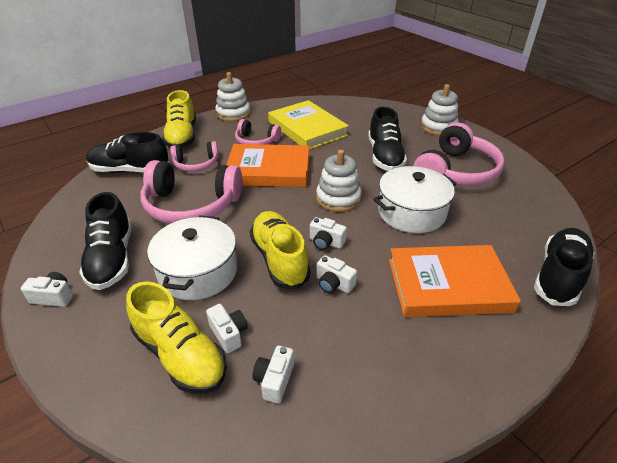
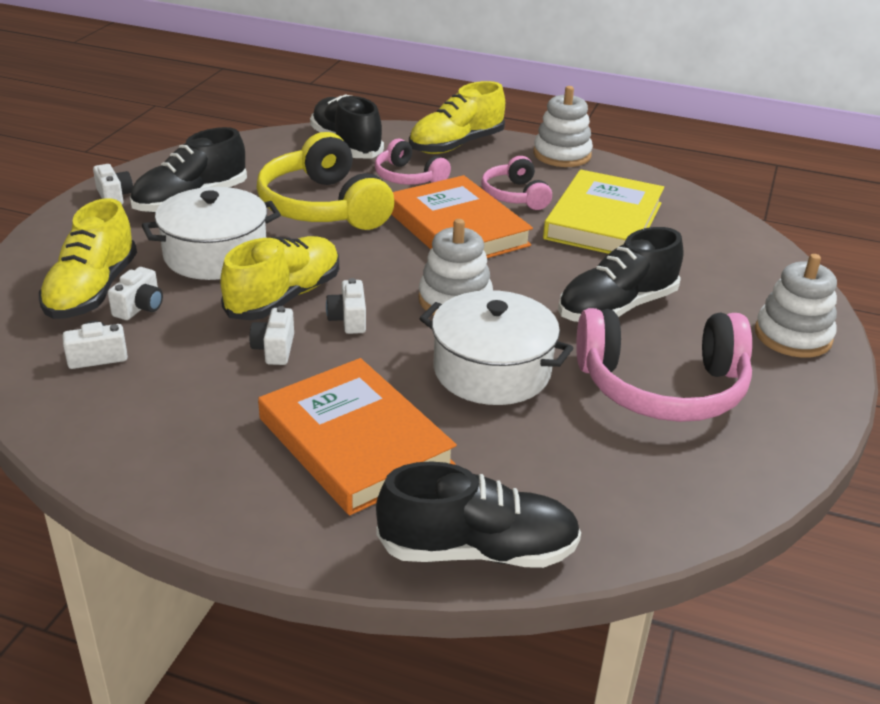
camera: 55 degrees right, 5 degrees down
pink headphones [141,160,242,224] -> yellow headphones [257,132,394,230]

